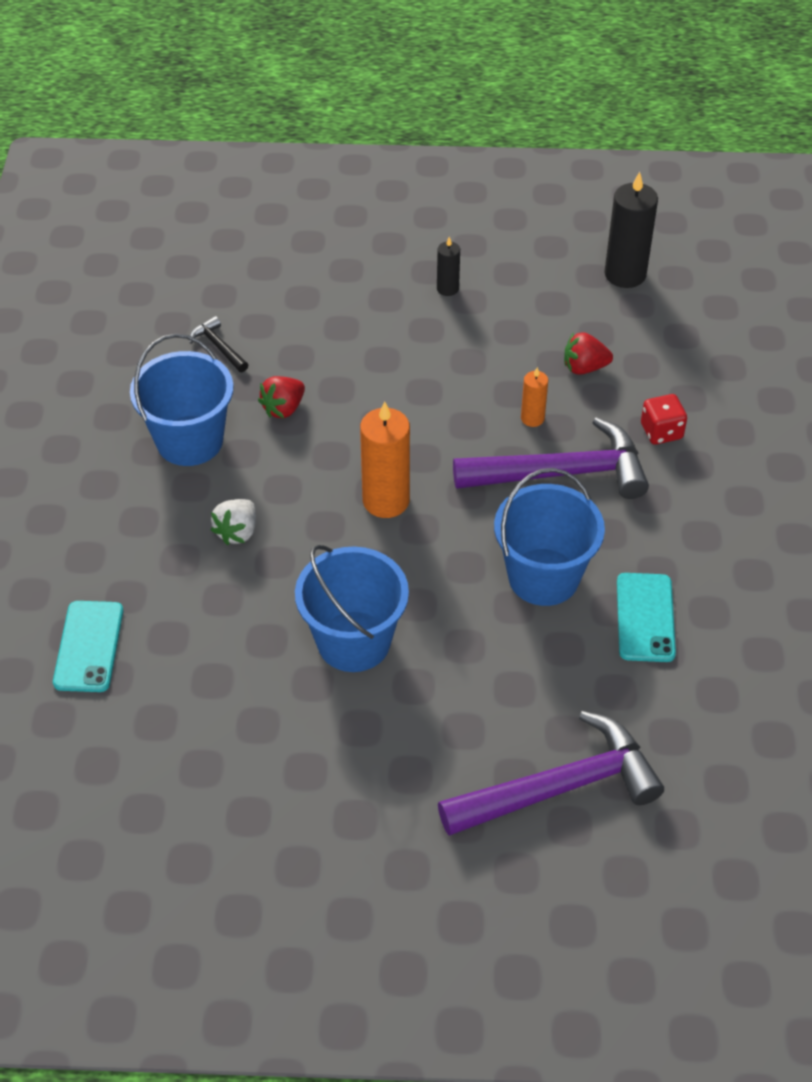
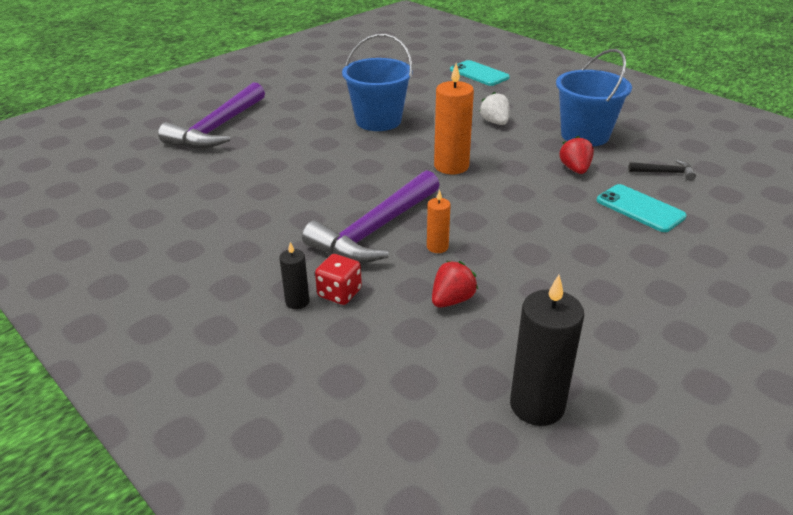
camera: 135 degrees right, 15 degrees down
black candle [437,237,460,296] -> black candle moved to [279,242,310,309]
blue bucket [494,468,605,606] -> none
turquoise phone [617,573,676,662] -> turquoise phone moved to [597,184,687,232]

